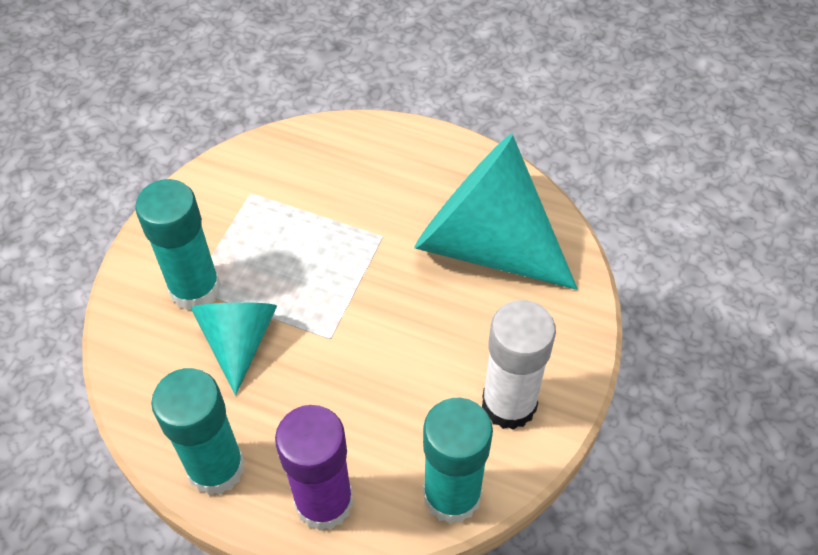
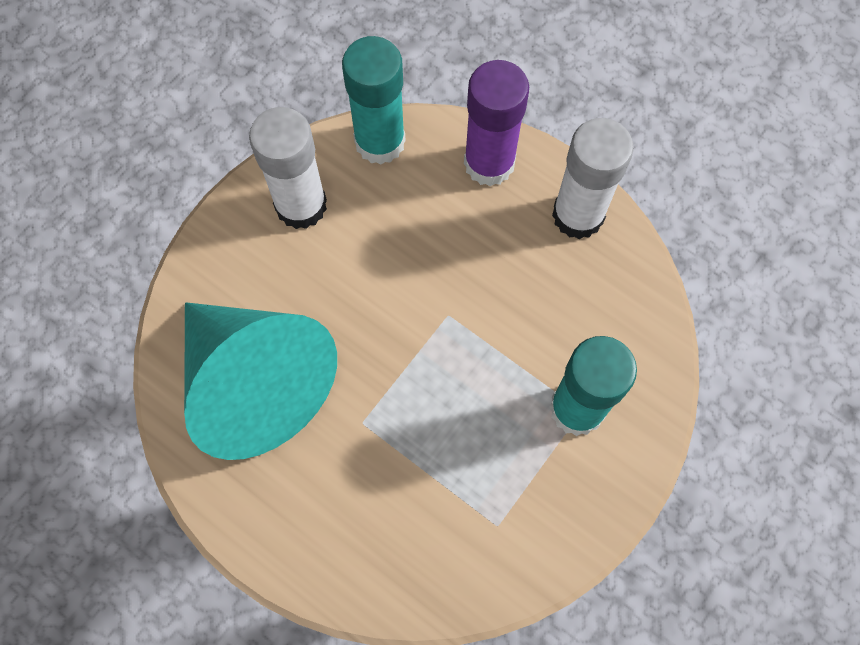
camera: 165 degrees left, 15 degrees up
turquoise glue stick [151,368,245,495] -> white glue stick [552,118,634,239]
turquoise cone [191,302,277,395] -> none

